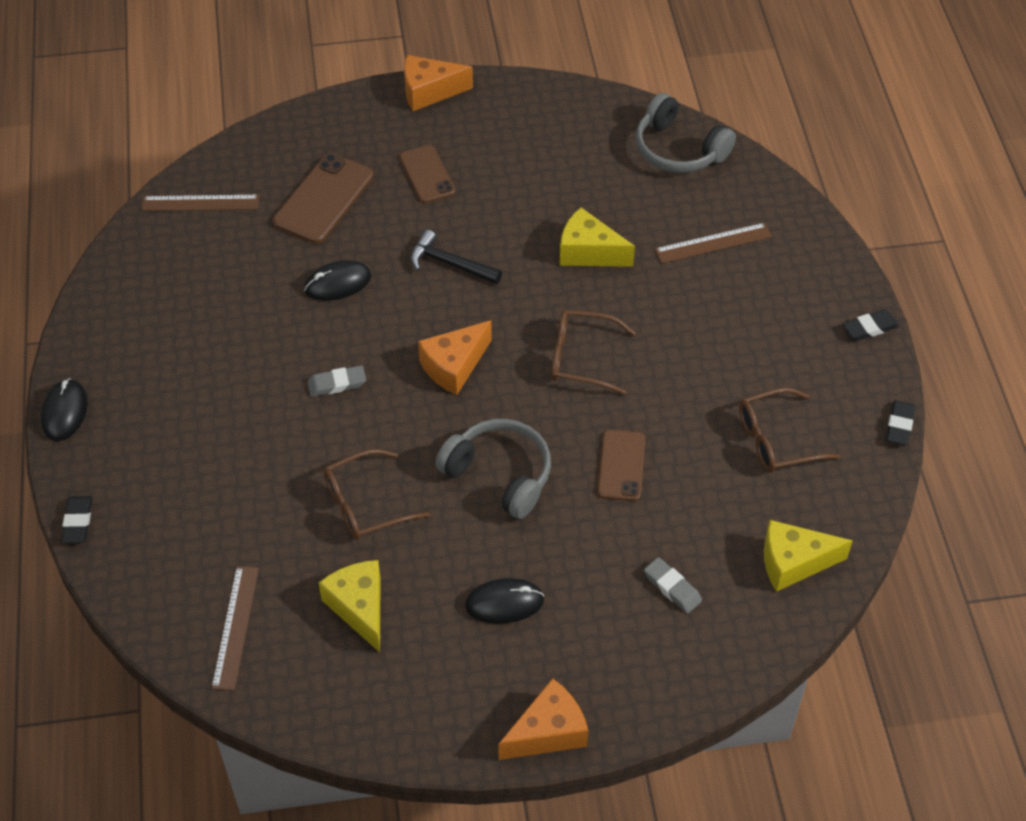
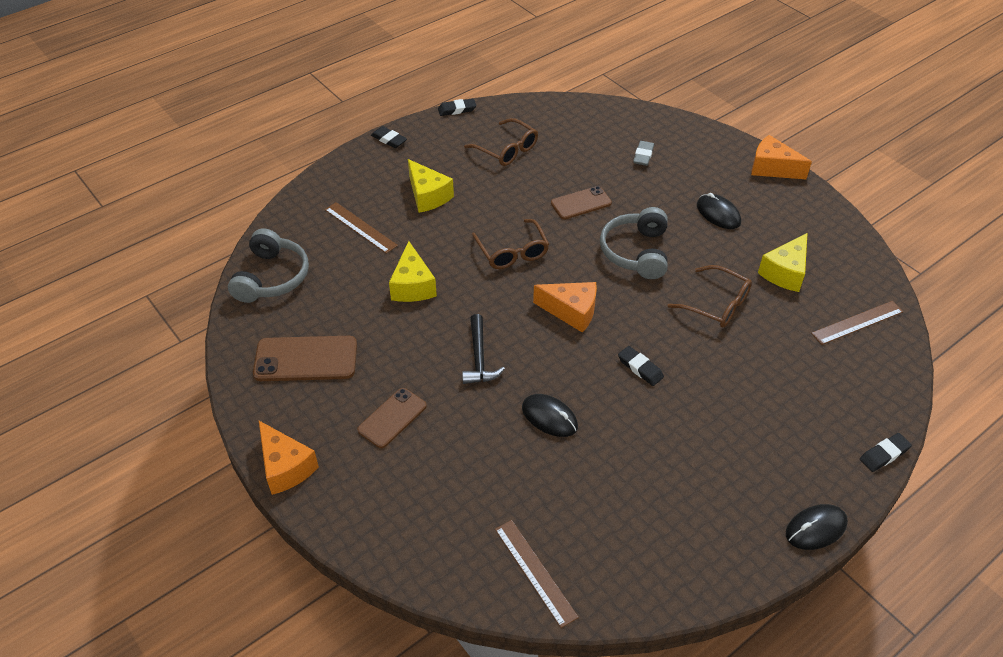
camera: 120 degrees left, 5 degrees down
brown phone [273,153,373,244] -> brown phone moved to [253,336,357,381]
grey eraser [307,366,366,397] -> black eraser [618,346,664,386]
yellow cheese [764,520,853,592] -> yellow cheese moved to [408,159,454,213]

